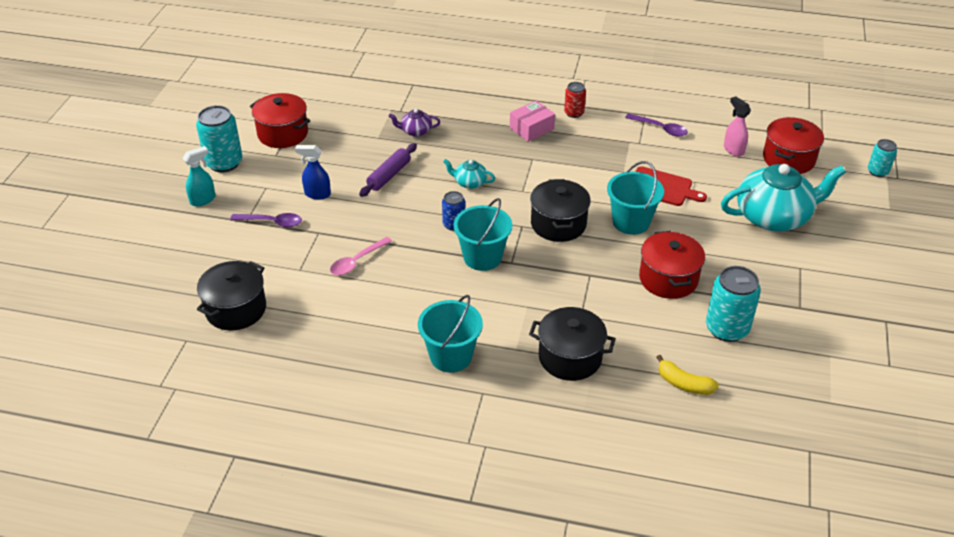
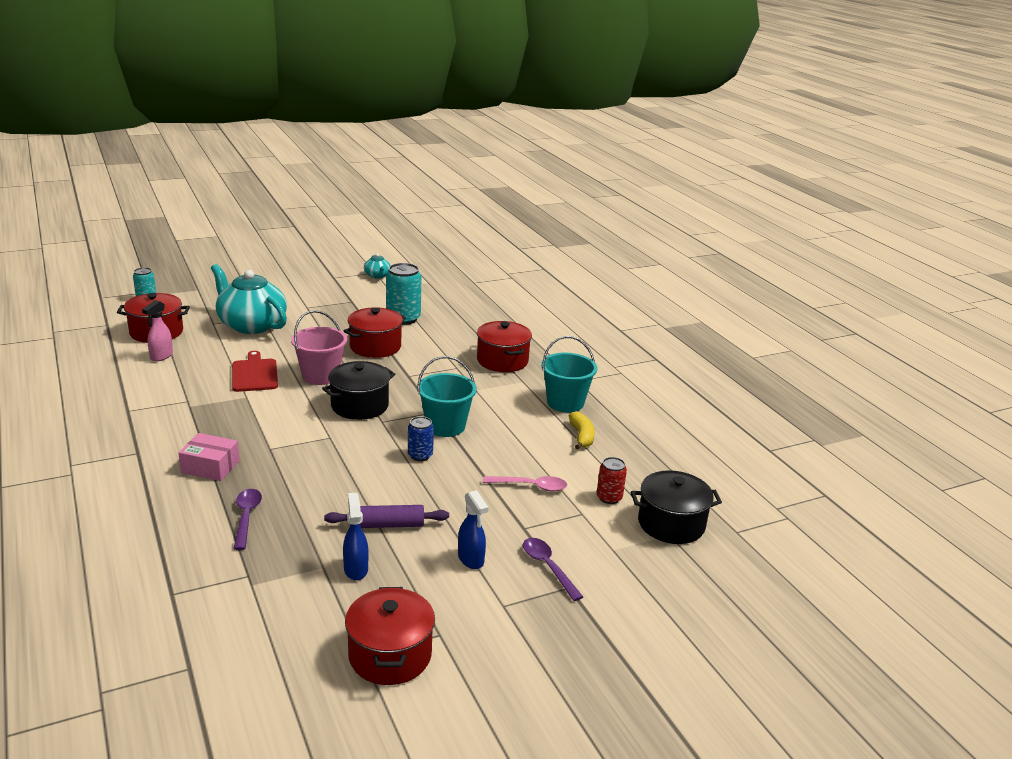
camera: 130 degrees left, 15 degrees down
turquoise spray bottle [182,146,215,206] -> none
turquoise can [196,105,242,172] -> none
purple teapot [389,109,440,137] -> none
turquoise teapot [443,159,495,189] -> turquoise teapot moved to [364,254,391,279]
black pot [529,307,616,381] -> red pot [477,321,532,372]
red can [564,82,586,118] -> red can moved to [597,457,627,504]
turquoise bucket [607,161,664,235] -> pink bucket [291,310,347,385]
purple spoon [625,113,688,137] -> purple spoon moved to [233,489,262,550]
yellow banana [656,355,719,395] -> yellow banana moved to [569,411,595,449]
none -> blue spray bottle [343,493,368,580]

